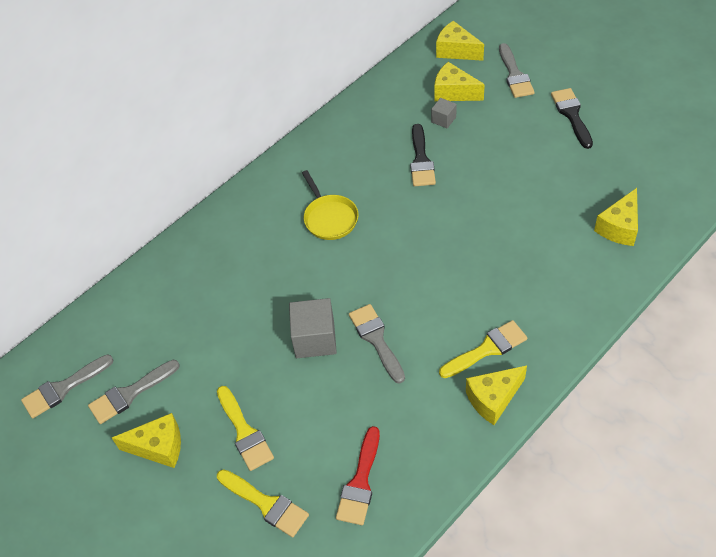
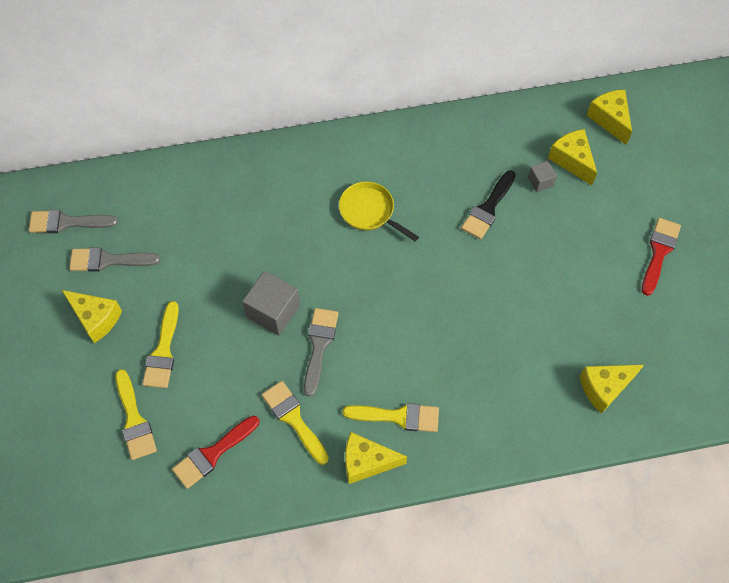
camera: 30 degrees right, 10 degrees up
yellow pan [302,170,358,240] -> yellow pan turned 120 degrees clockwise [339,181,419,241]
grey brush [499,43,534,98] -> none
black brush [551,88,593,149] -> red brush [642,218,681,296]
none -> yellow brush [262,381,329,465]

